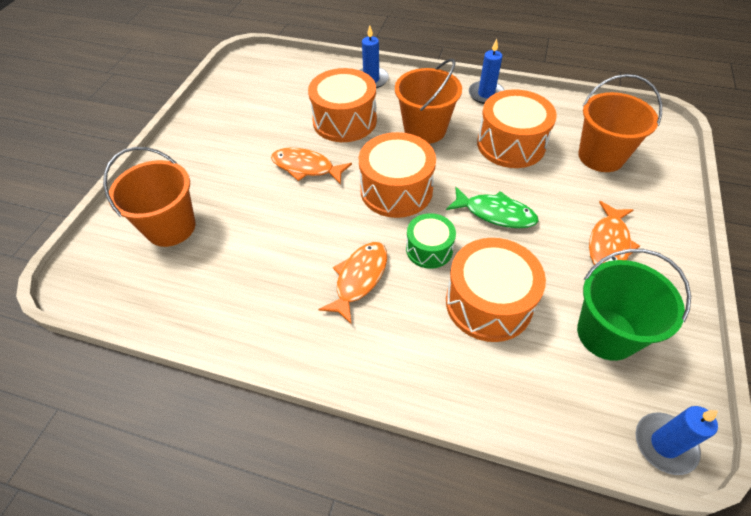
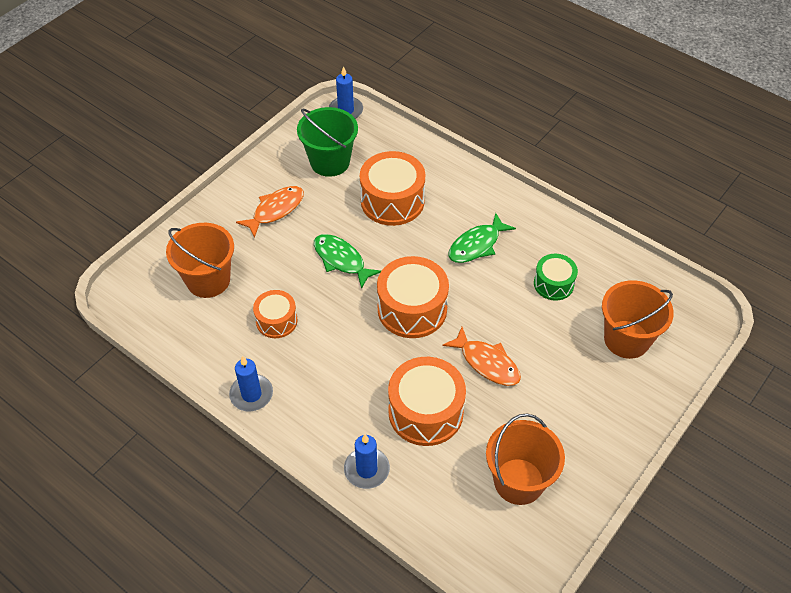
camera: 160 degrees left, 0 degrees up
orange fish [318,242,387,325] -> green fish [449,213,516,263]
orange bucket [395,59,462,144] -> orange bucket moved to [486,413,565,505]
green drum [406,213,456,269] -> green drum moved to [534,254,578,301]
orange drum [477,89,557,168] -> orange drum [253,290,298,338], size x0.59

